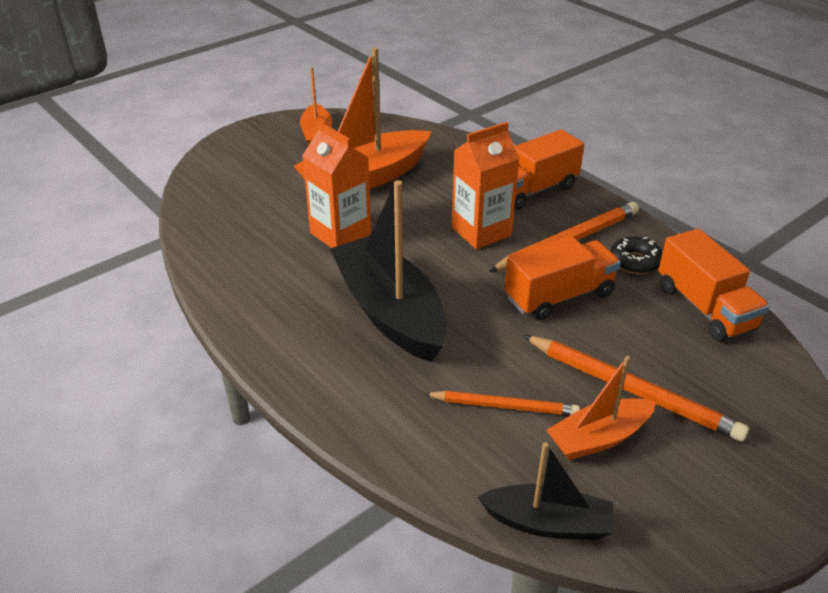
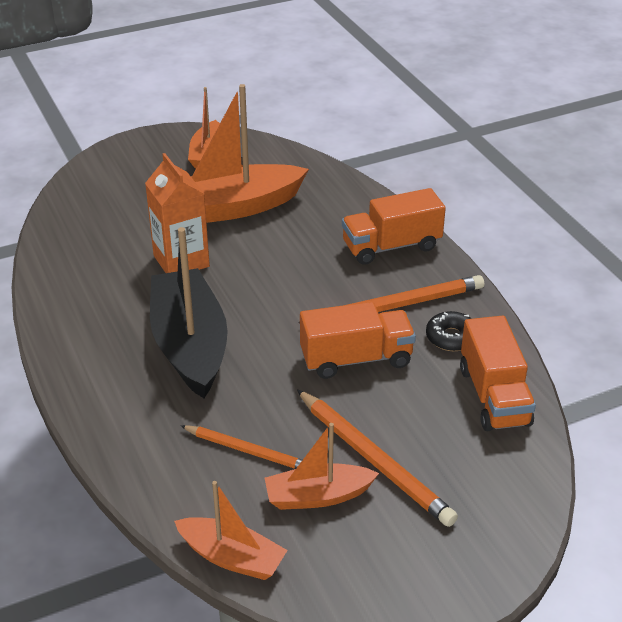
camera: 15 degrees right, 0 degrees up
orange carton [452,122,520,249] -> none
black boat [478,442,613,540] -> orange boat [174,481,288,580]

